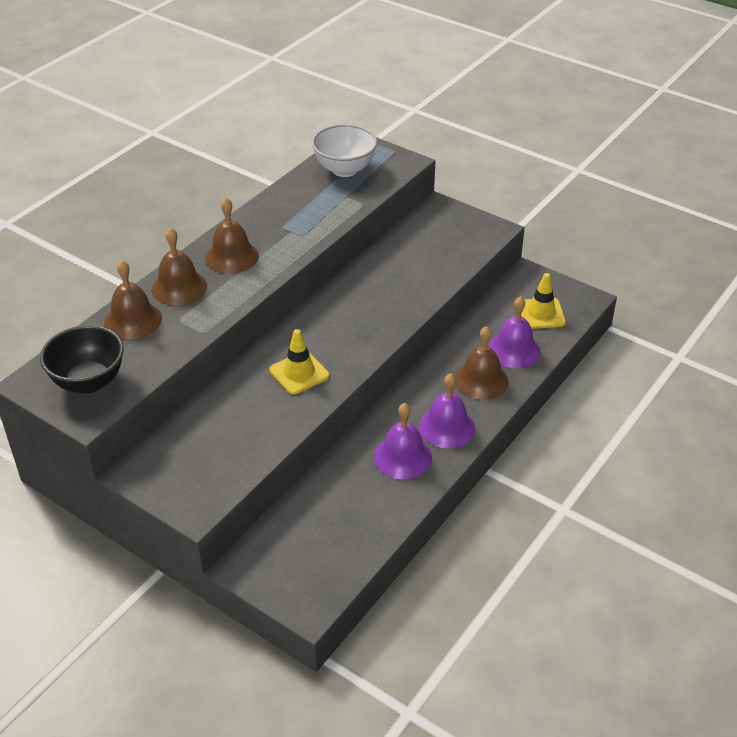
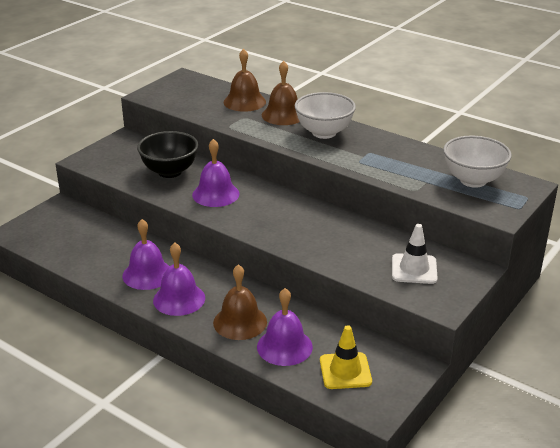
camera: 90 degrees right, 10 degrees down
black bowl [40,325,124,393] -> black bowl moved to [137,131,198,178]
brown bell [205,198,259,274] -> white bowl [294,92,356,139]
yellow traffic cone [269,329,329,395] -> purple bell [192,139,240,207]
none -> white traffic cone [392,224,438,284]

